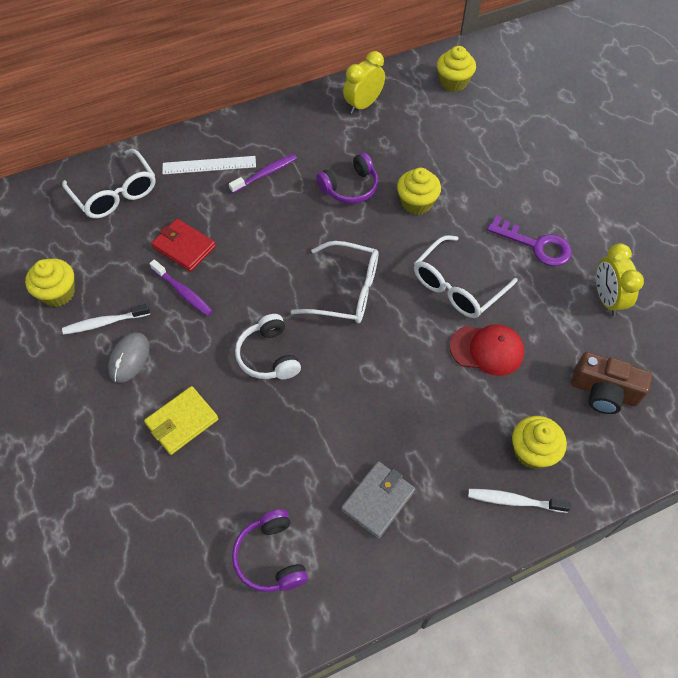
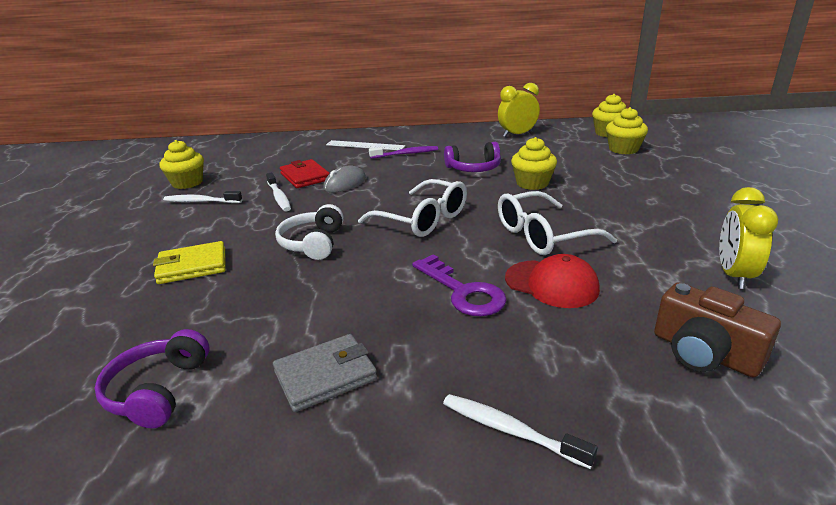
camera: 25 degrees right, 30 degrees down
white glasses [62,149,156,219] -> none
grey mouse [108,332,149,383] -> grey mouse moved to [323,165,366,192]
purple toothbrush [149,259,213,316] -> white toothbrush [266,173,291,212]
purple key [487,215,572,266] -> purple key moved to [412,254,506,316]
yellow cupcake [512,416,567,469] -> yellow cupcake moved to [606,107,648,154]

